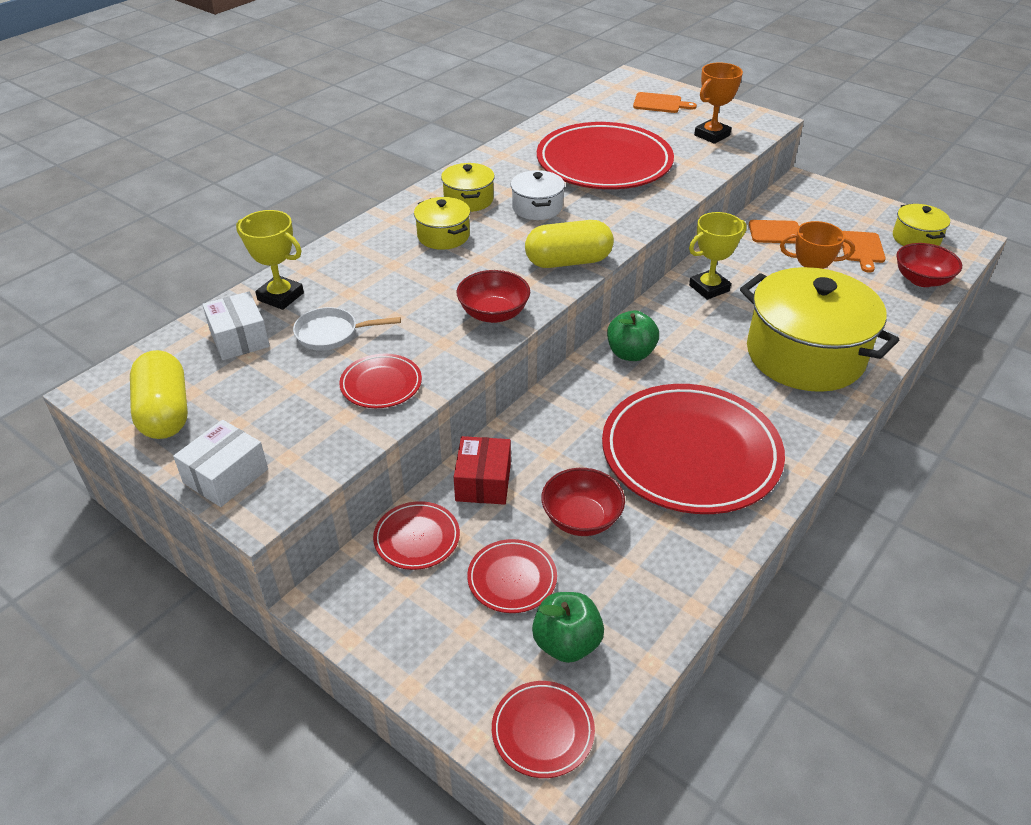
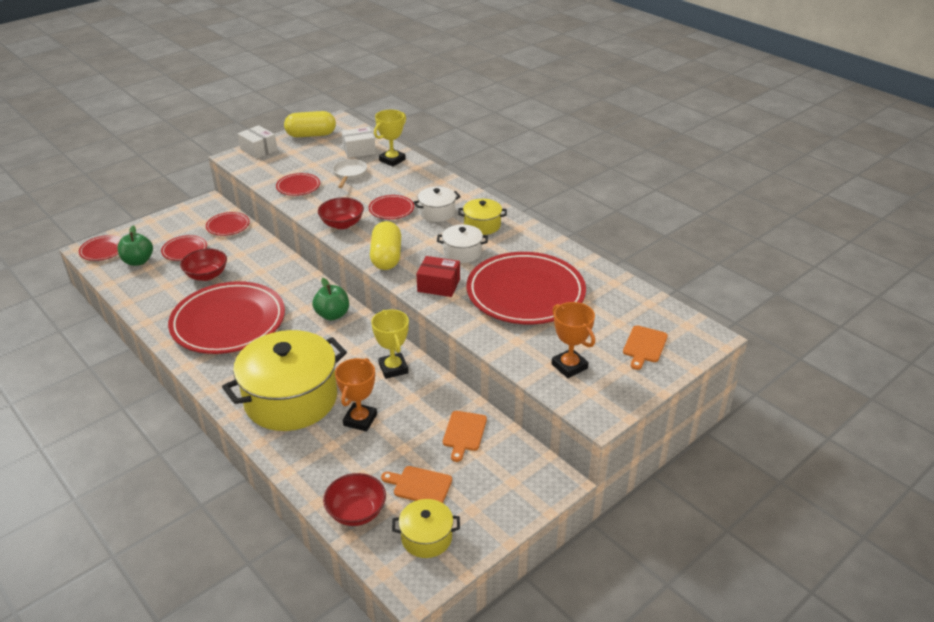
camera: 100 degrees right, 5 degrees down
yellow pot [414,197,470,250] -> white pot [413,187,461,222]
red box [454,436,511,505] -> red box moved to [416,256,460,297]
none -> red plate [369,195,414,219]

